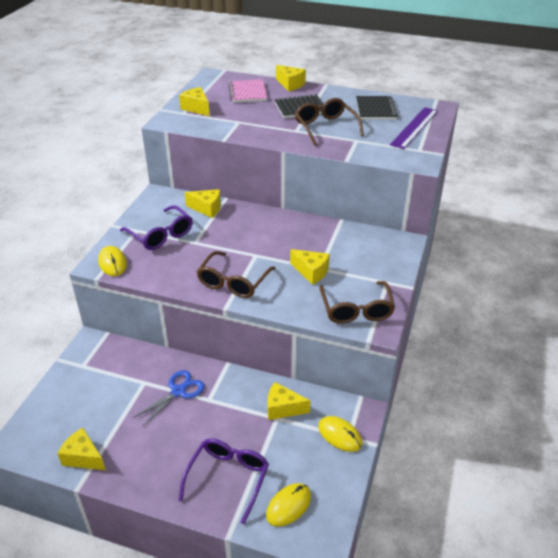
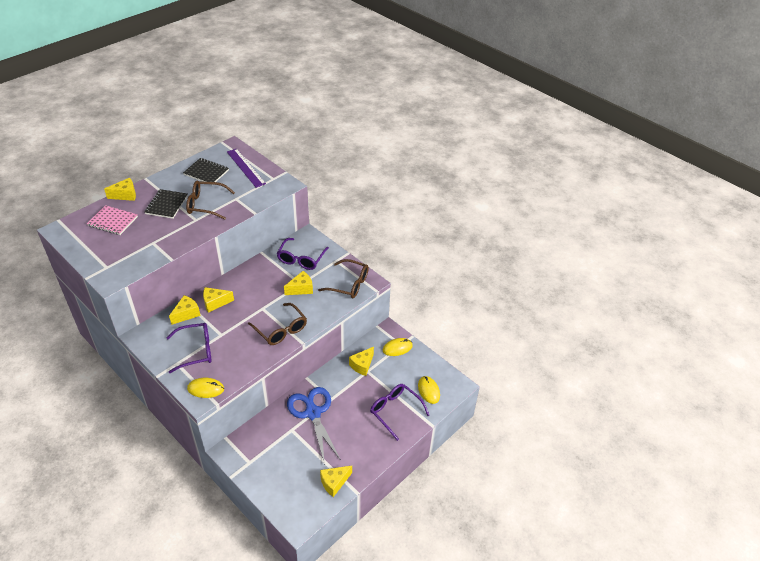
camera: 65 degrees left, 5 degrees up
blue scissors [133,370,205,427] -> blue scissors [287,387,340,465], size x1.59
yellow cheese [179,87,210,116] -> yellow cheese moved to [203,287,234,313]
none -> purple glasses [277,238,329,270]

